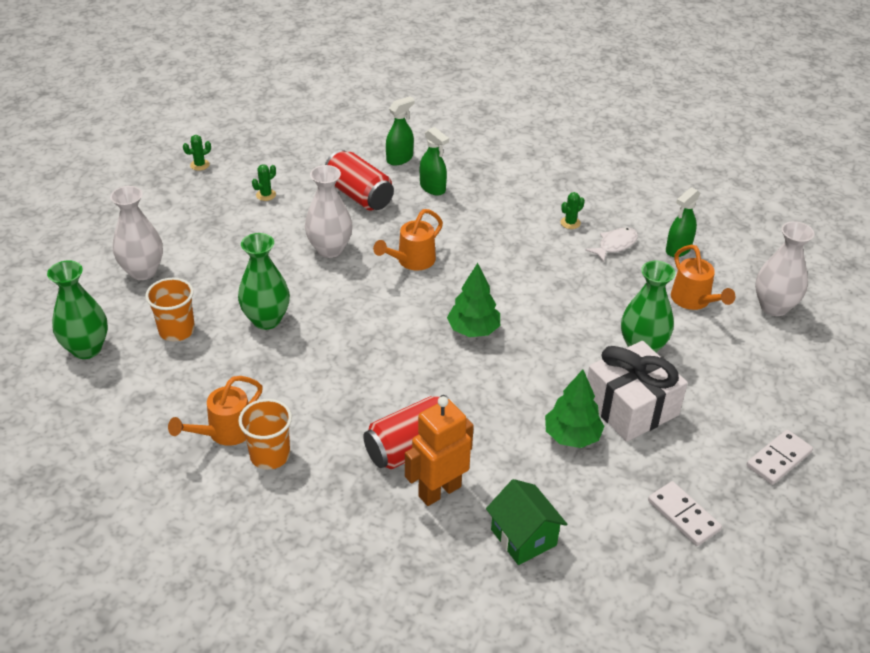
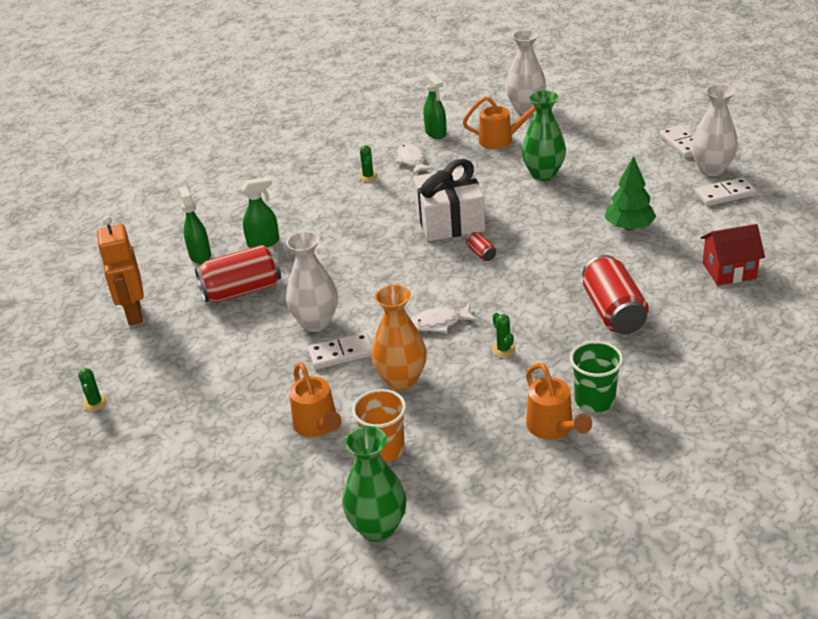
camera: 65 degrees left, 5 degrees down
white vase [110,186,163,280] -> white vase moved to [691,84,738,176]
green vase [238,233,290,330] -> orange vase [371,285,427,391]
orange cup [238,399,292,470] -> green cup [570,341,623,412]
green cactus [252,164,276,201] -> green cactus moved to [492,313,516,357]
orange watering can [373,209,443,270] -> orange watering can moved to [289,363,342,437]
orange robot [405,396,474,506] -> orange robot moved to [97,216,144,325]
green tree [447,263,500,337] -> red can [466,232,496,261]
green house [486,479,567,565] -> red house [700,224,765,285]
white gift [587,341,688,442] -> white gift moved to [413,159,485,241]
none -> white domino [308,332,372,369]
none -> white fish [411,304,478,333]

